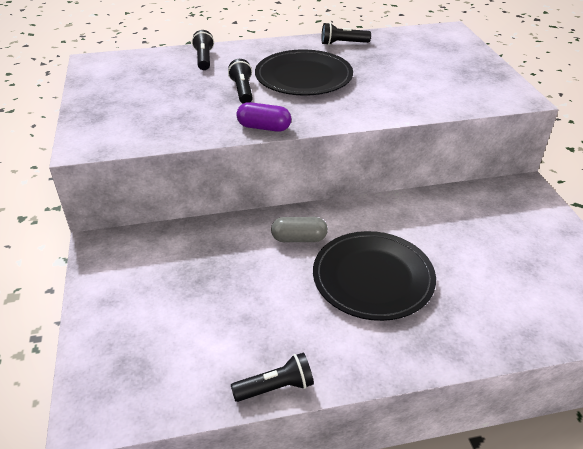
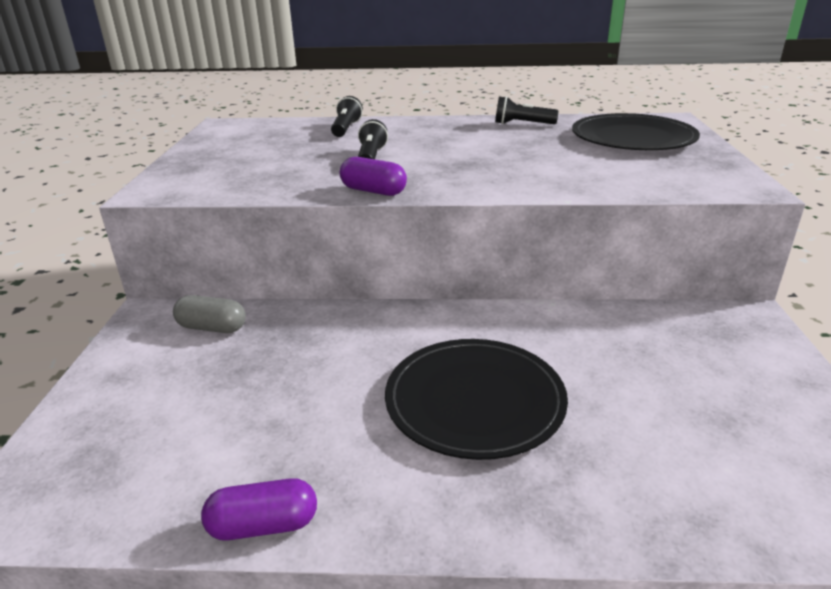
camera: 15 degrees right, 10 degrees down
black flashlight [231,352,314,402] -> purple capsule [201,478,317,540]
black plate [255,49,353,96] -> black plate moved to [572,113,700,150]
grey capsule [271,217,328,242] -> grey capsule moved to [173,295,246,333]

